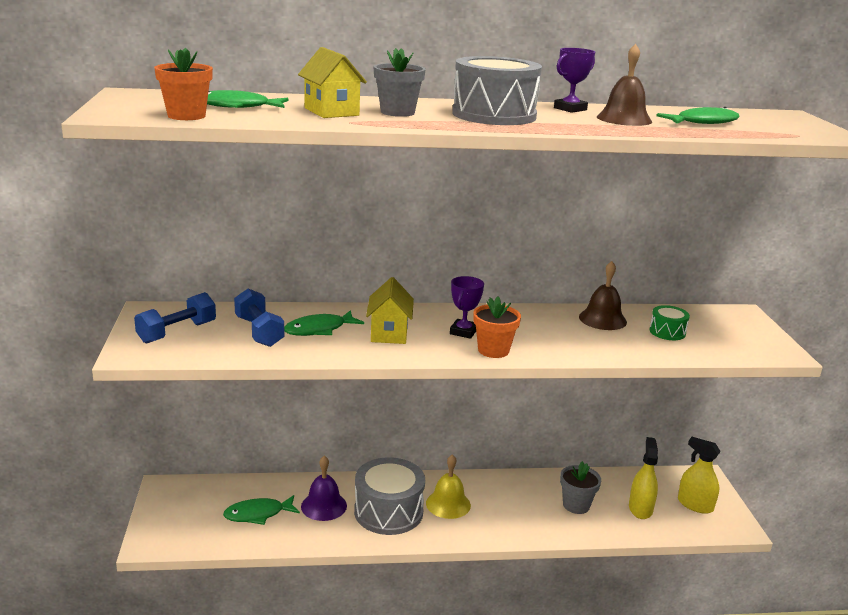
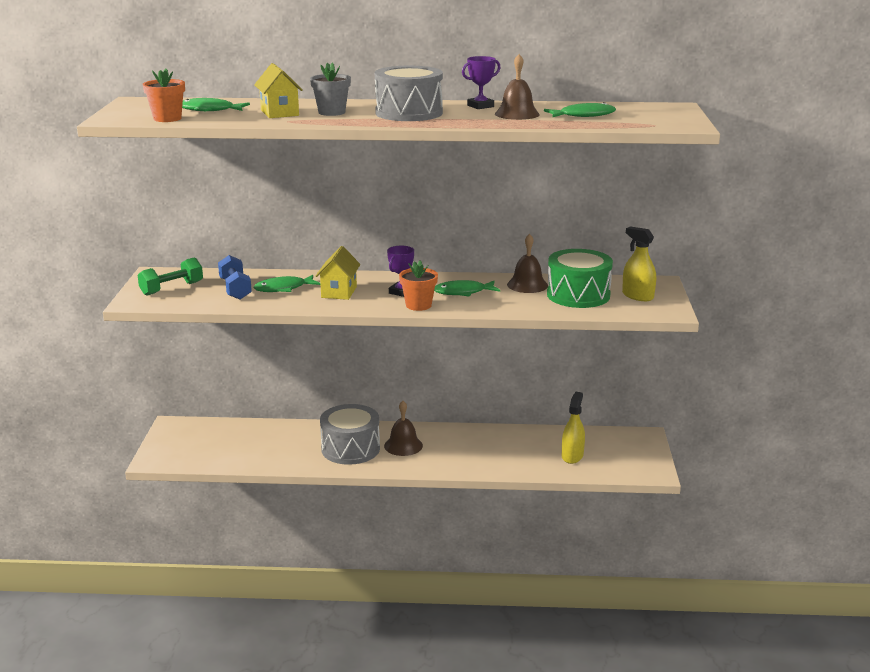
camera: 10 degrees right, 0 degrees up
blue dumbbell [134,292,216,344] -> green dumbbell [138,257,203,296]
green fish [223,495,300,525] -> green fish moved to [434,280,500,297]
purple bell [301,456,347,521] -> none
yellow bell [426,454,471,519] -> brown bell [384,401,423,456]
grey flower pot [560,461,601,514] -> none
green drum [649,305,690,340] -> green drum [547,249,613,308], size x2.06
yellow spray bottle [678,437,721,514] -> yellow spray bottle moved to [622,226,656,301]

